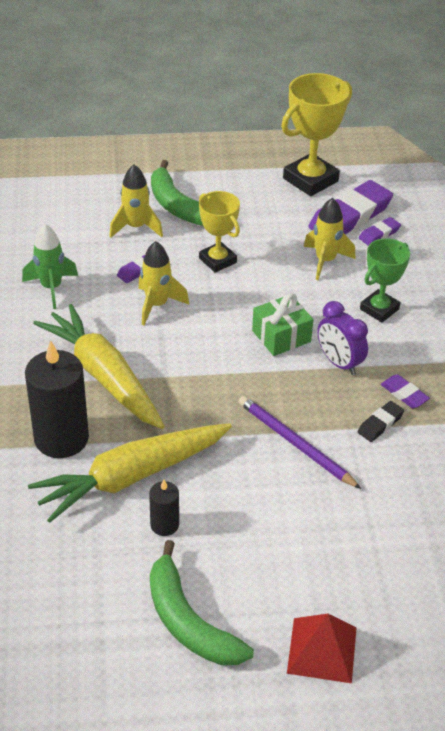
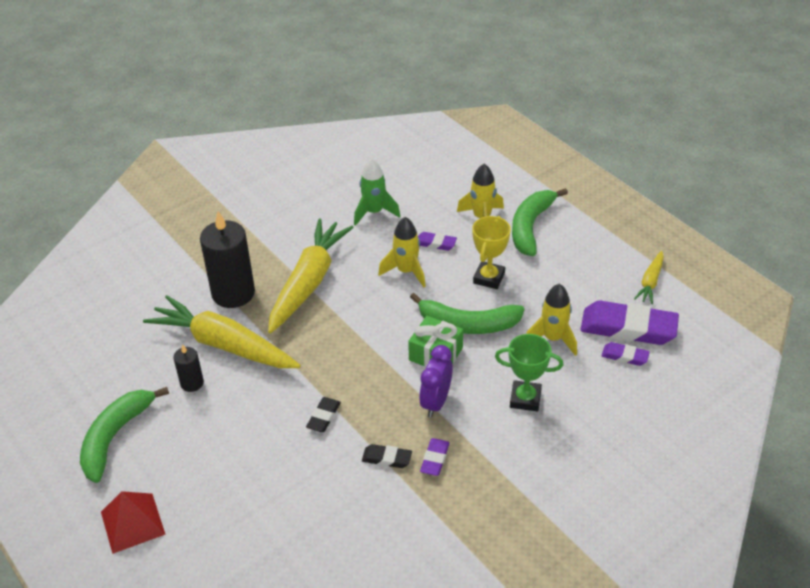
camera: 60 degrees right, 0 degrees up
purple pencil [238,396,361,489] -> black eraser [306,397,341,432]
yellow trophy [281,73,352,196] -> yellow carrot [634,251,664,304]
none -> green banana [410,293,525,334]

